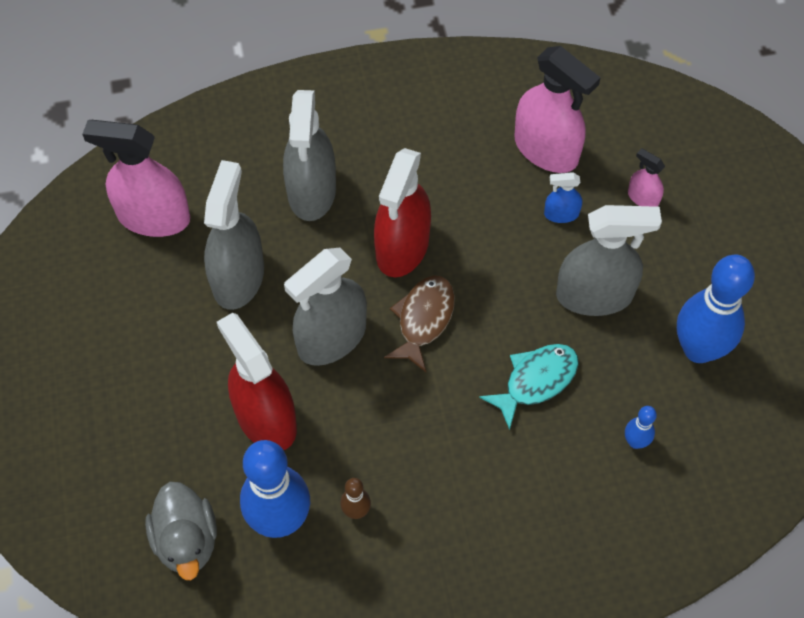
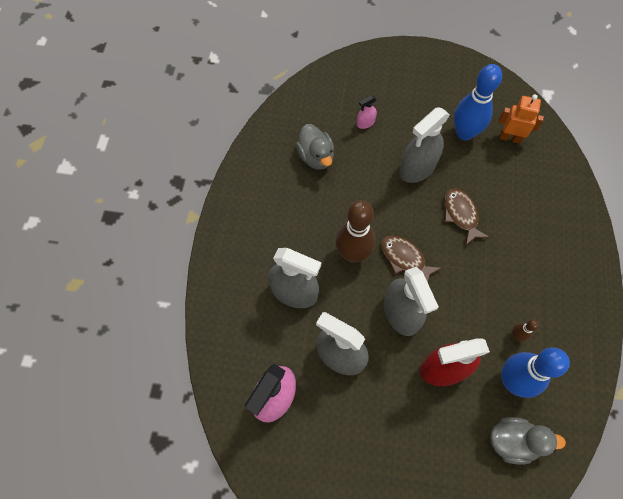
camera: 70 degrees left, 5 degrees up
red spray bottle [374,148,431,277] -> brown bowling pin [335,200,376,262]
turquoise fish [479,344,579,430] -> brown fish [444,188,490,246]
pink spray bottle [514,46,601,173] -> grey duck [296,124,334,170]
blue spray bottle [544,172,582,223] -> none
grey spray bottle [556,205,662,316] -> grey spray bottle turned 150 degrees counterclockwise [399,107,450,183]
blue bowling pin [625,406,657,449] -> none
none -> orange robot [498,94,544,144]

